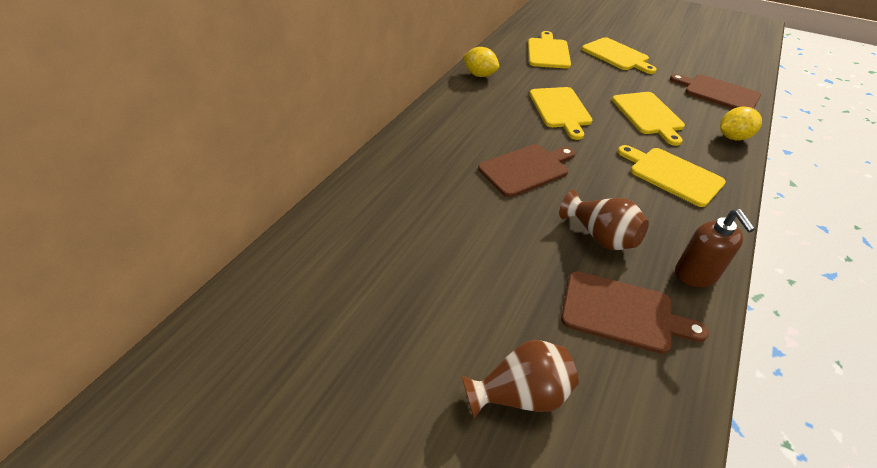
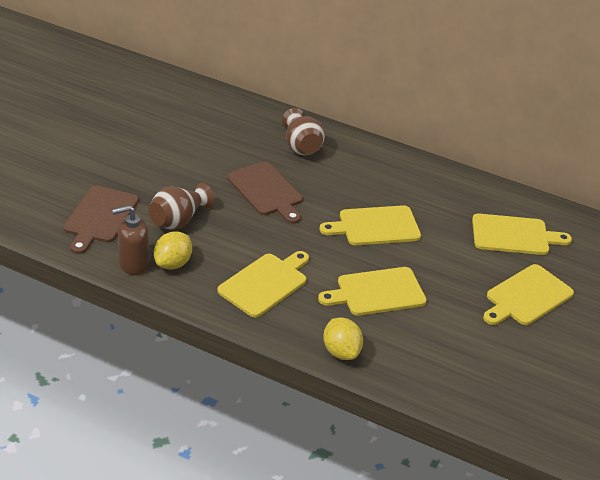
camera: 85 degrees right, 5 degrees down
brown vase [461,340,579,419] -> brown vase moved to [282,108,325,155]
yellow lemon [463,47,499,77] -> yellow lemon moved to [154,231,192,269]
brown cutting board [670,74,761,109] -> none

